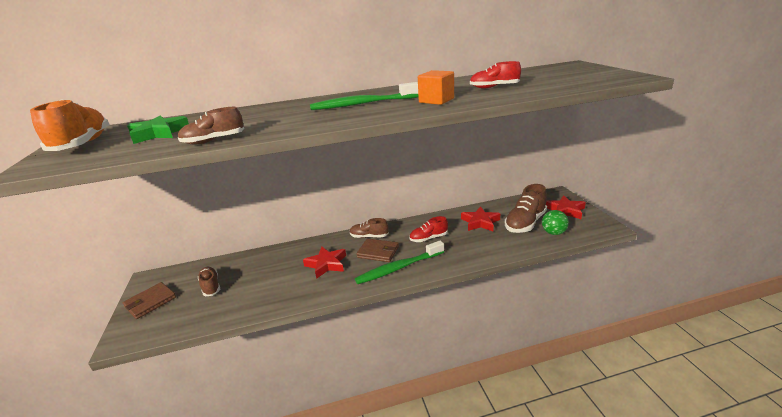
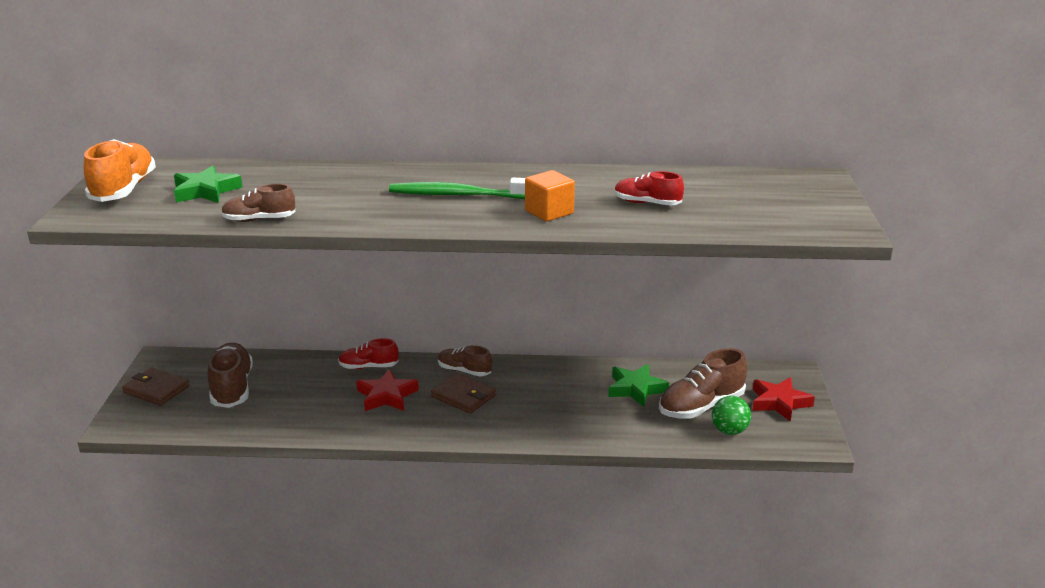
camera: 15 degrees right, 0 degrees up
brown wallet [123,282,176,319] -> brown wallet turned 60 degrees clockwise [122,368,190,406]
brown shoe [198,267,220,296] -> brown shoe [208,343,253,408], size x1.65
green toothbrush [355,241,444,284] -> none
red shoe [409,216,448,242] -> red shoe moved to [338,338,399,369]
red star [461,206,500,231] -> green star [608,364,669,407]

